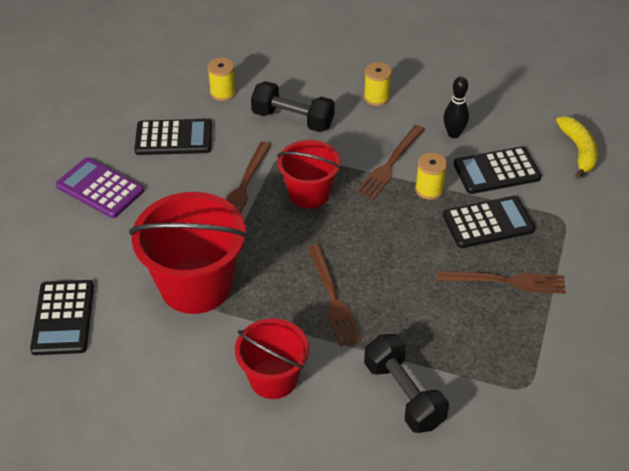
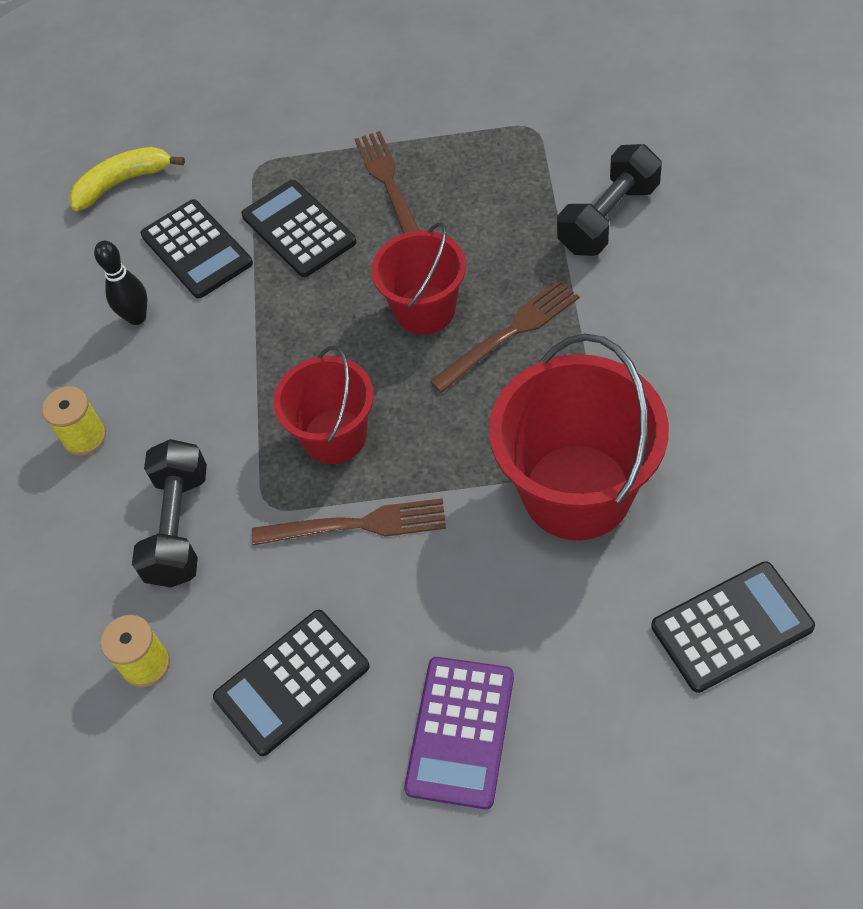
camera: 105 degrees left, 10 degrees up
black calculator [134,119,212,155] -> black calculator turned 105 degrees counterclockwise [213,610,369,756]
red bucket [235,318,309,399] -> red bucket moved to [371,222,466,334]
brown fork [356,125,425,200] -> none
yellow spool [415,152,447,200] -> none

